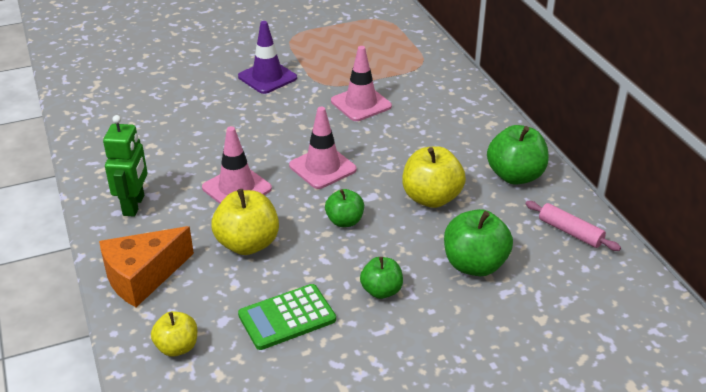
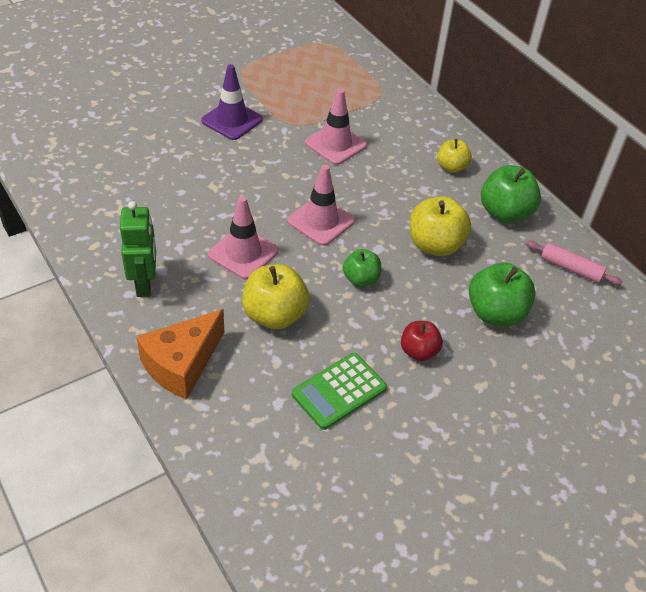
camera: 15 degrees left, 10 degrees up
yellow apple [151,311,197,357] -> yellow apple moved to [437,139,472,173]
green apple [360,257,403,299] -> red apple [401,321,443,361]

